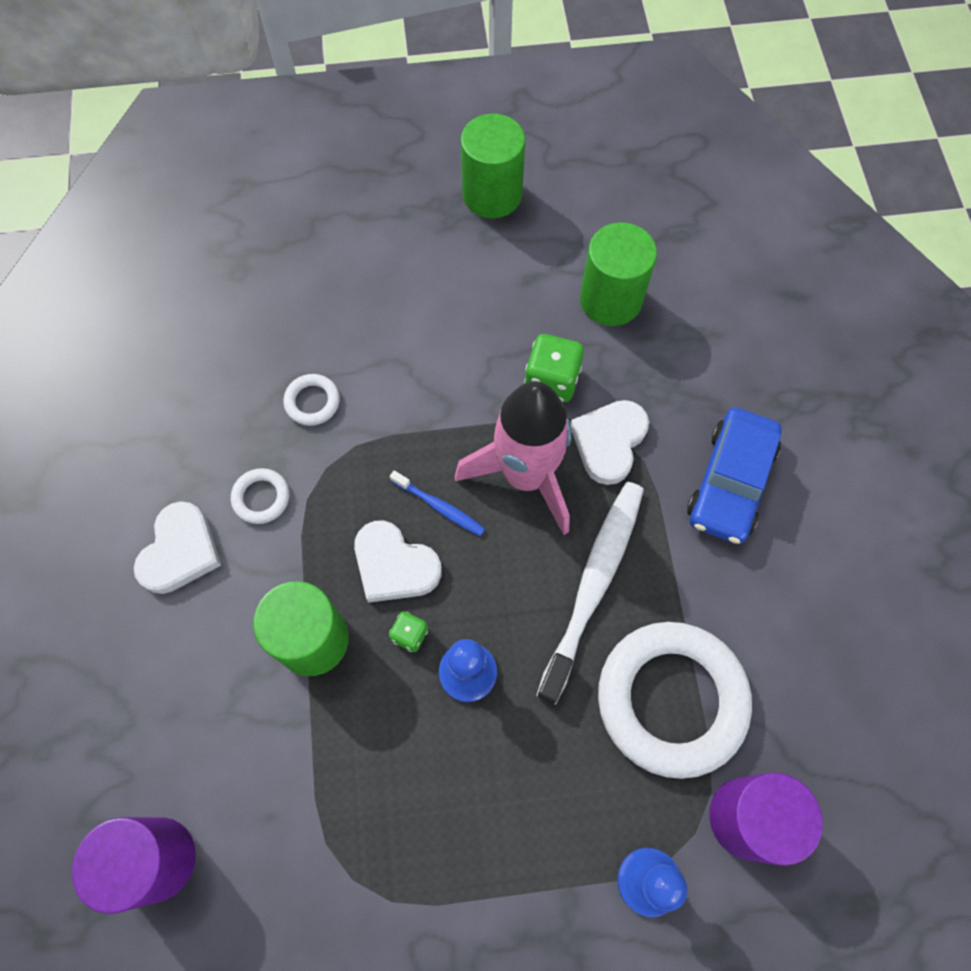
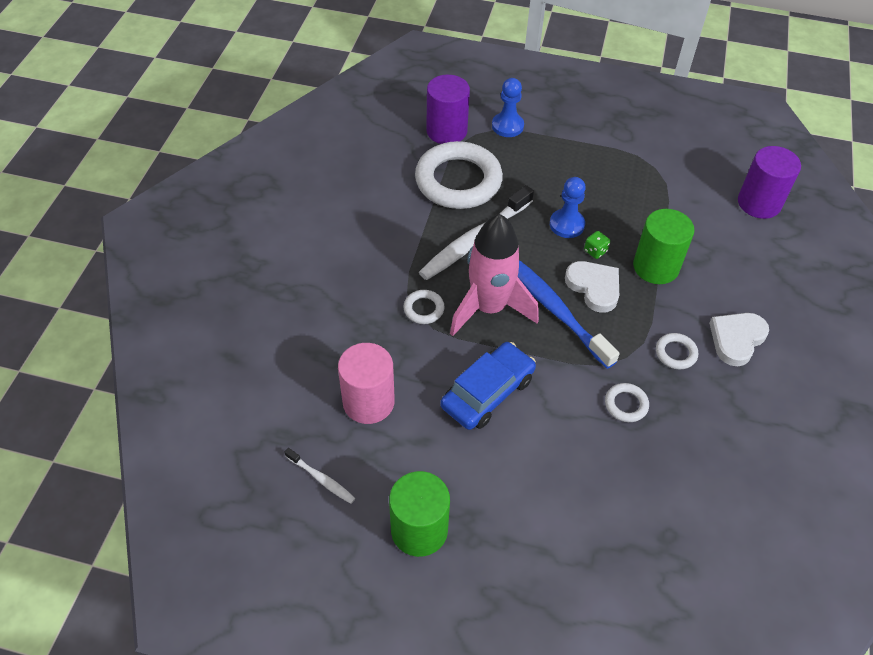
camera: 160 degrees left, 15 degrees down
blue toothbrush [390,470,485,536] -> blue toothbrush [518,260,620,369], size x2.12
green dice [524,334,584,402] -> none
white heart [571,400,649,485] -> white ring [403,290,445,324]
green cylinder [580,222,657,326] -> pink cylinder [338,343,395,424]
blue car [687,407,782,544] -> blue car moved to [440,342,536,430]
none -> white toothbrush [285,448,356,504]

